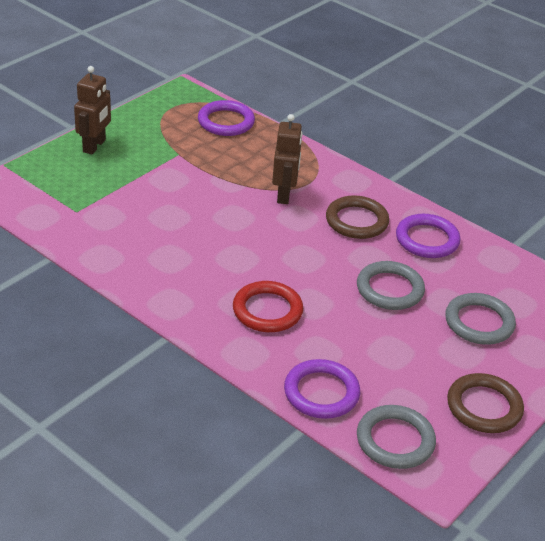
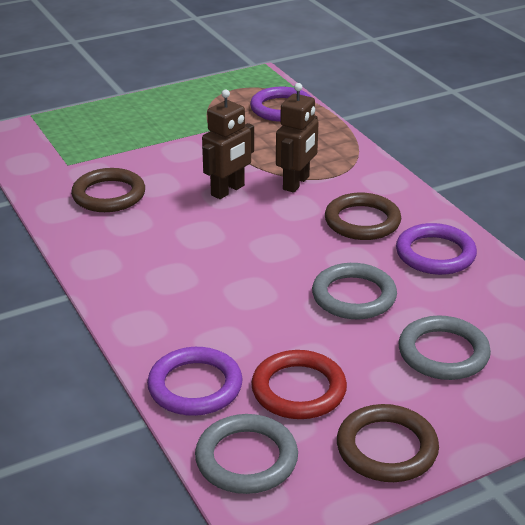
camera: 25 degrees right, 5 degrees down
brown robot [74,66,111,155] -> brown robot moved to [202,89,254,199]
red ring [233,281,303,332] -> red ring moved to [251,350,347,419]
none -> brown ring [71,168,145,212]

